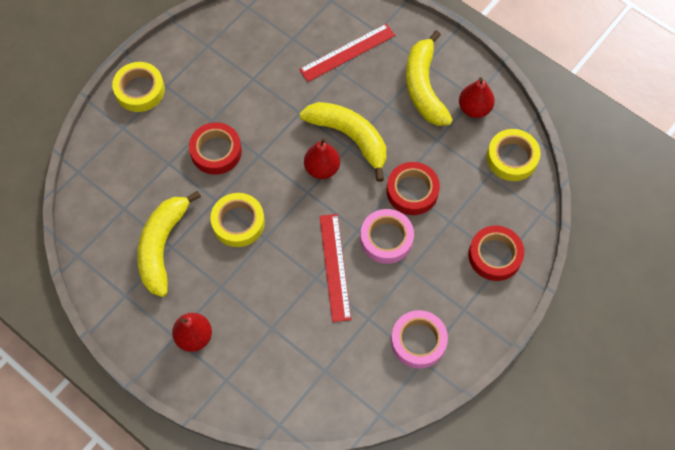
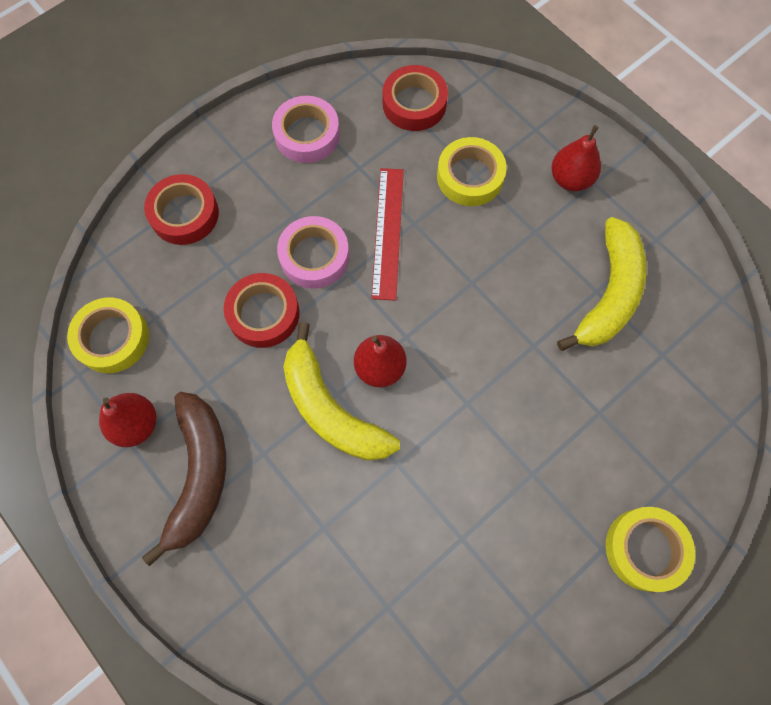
camera: 170 degrees left, 5 degrees up
red tape [189,122,242,175] -> red tape moved to [382,65,448,131]
yellow tape [210,193,265,247] -> yellow tape moved to [437,137,507,206]
red ruler [299,23,395,82] -> none
yellow banana [406,30,453,126] -> brown banana [142,392,226,566]

